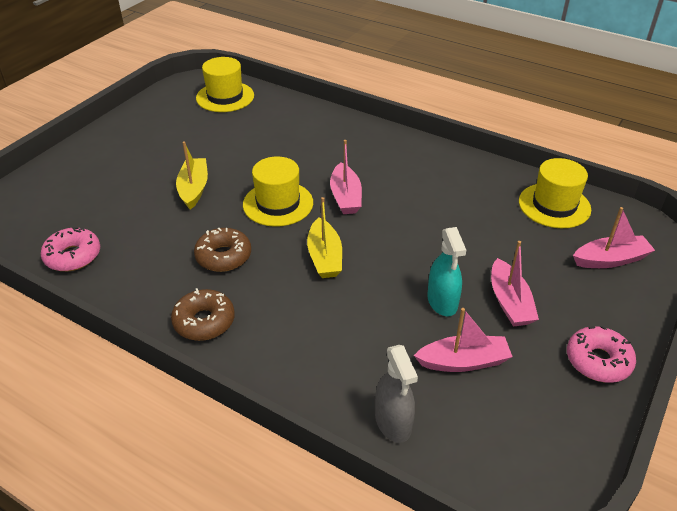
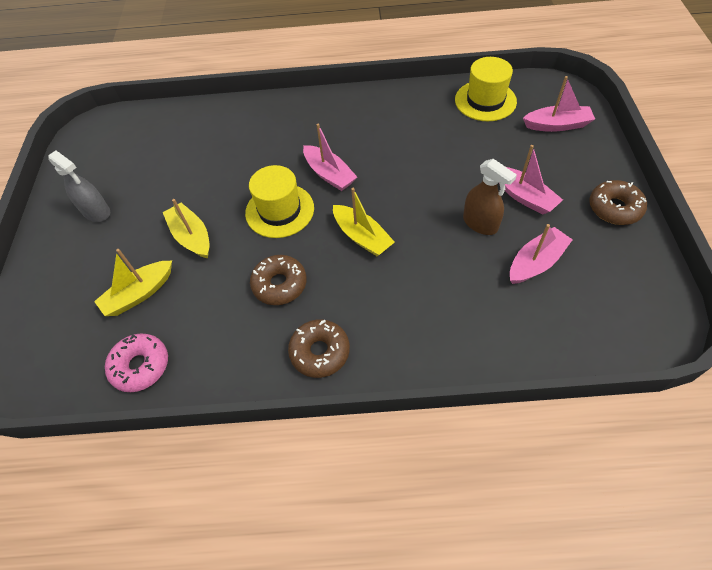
camera: 30 degrees left, 15 degrees up
yellow hat [196,57,254,112] -> none
grey spray bottle [375,345,418,443] -> grey spray bottle moved to [48,150,110,222]
turquoise spray bottle [427,227,466,316] -> brown spray bottle [463,159,517,235]
pink donut [567,326,636,383] -> brown donut [589,180,647,225]
pink boat [573,207,655,268] -> pink boat turned 45 degrees clockwise [523,76,595,132]
none -> yellow boat [94,249,172,316]

